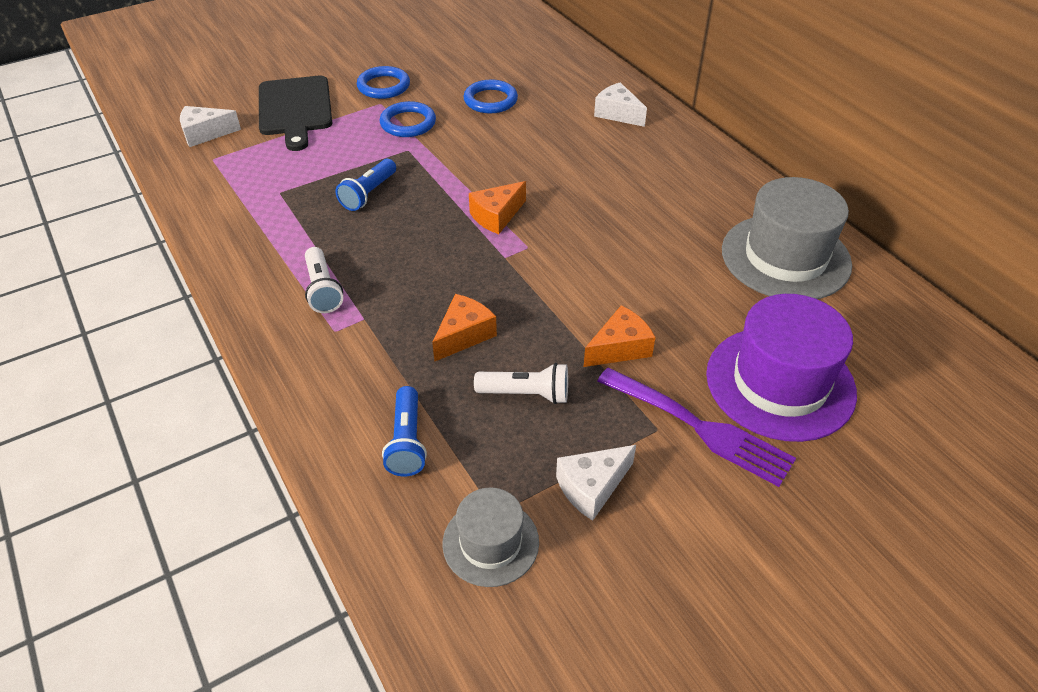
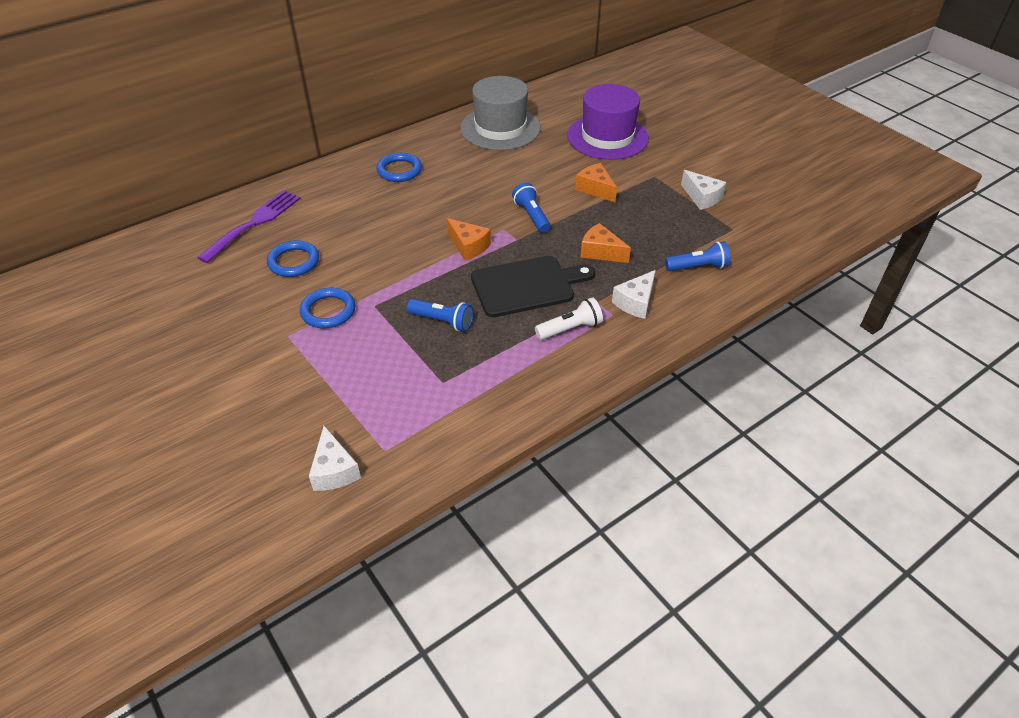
camera: 95 degrees left, 0 degrees up
black cutting board [259,76,332,151] -> black cutting board moved to [471,256,595,317]
blue ring [357,66,410,99] -> blue ring moved to [376,153,422,182]
grey hat [443,488,539,587] -> none
white flashlight [474,363,568,404] -> none
white cheese [594,82,647,127] -> white cheese moved to [612,270,656,319]
purple fork [597,368,796,487] -> purple fork moved to [197,190,301,263]
none -> blue flashlight [512,183,550,233]

